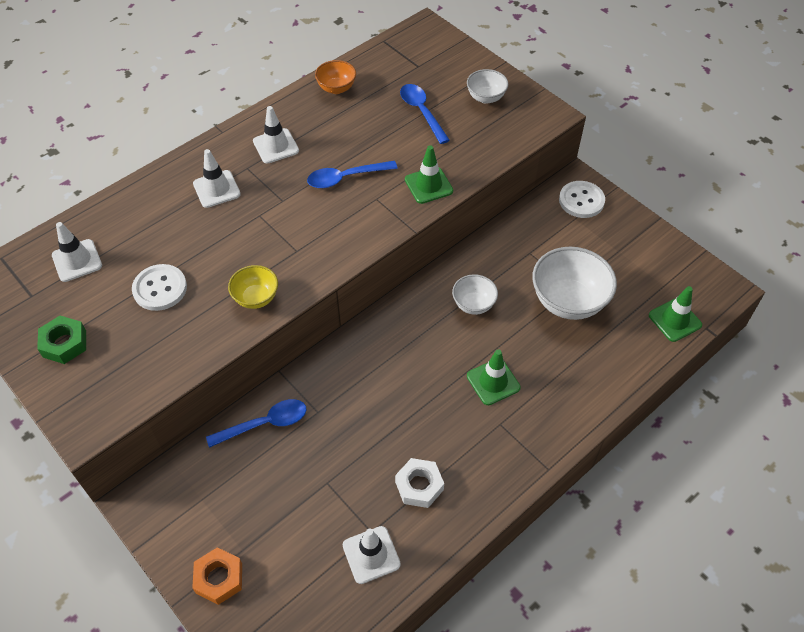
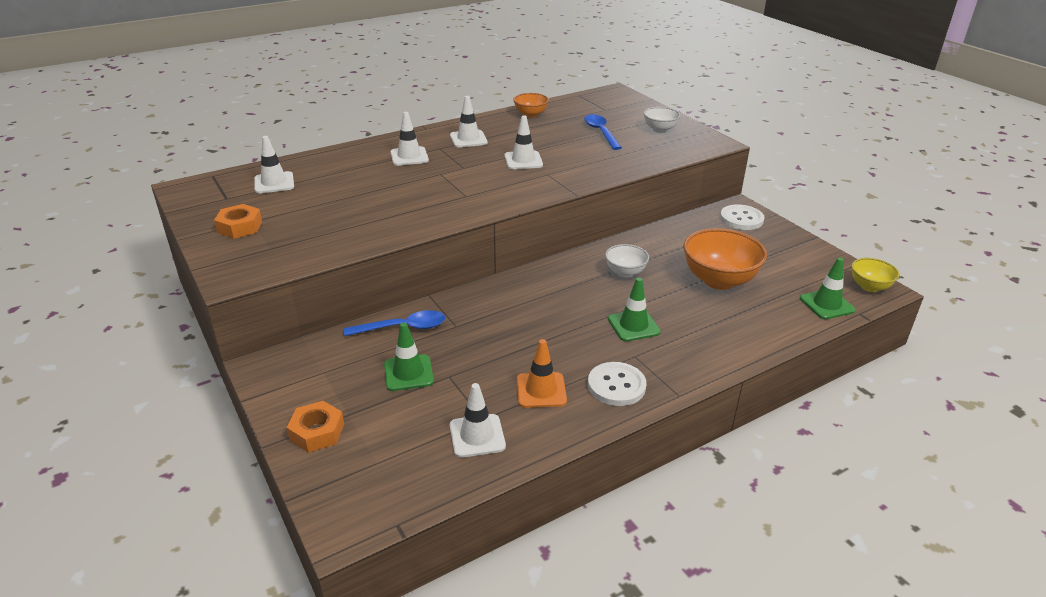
camera: 10 degrees right, 20 degrees down
green nut [37,316,86,364] -> orange nut [214,204,262,239]
white button [132,264,187,311] -> white button moved to [588,362,647,406]
yellow bowl [228,265,278,309] -> yellow bowl moved to [851,258,899,292]
blue spoon [307,161,398,188] -> white traffic cone [504,115,543,169]
white nut [395,458,444,508] -> orange traffic cone [517,339,567,408]
green traffic cone [405,145,453,204] -> green traffic cone moved to [384,323,434,391]
white bowl [532,247,617,320] -> orange bowl [683,228,767,290]

